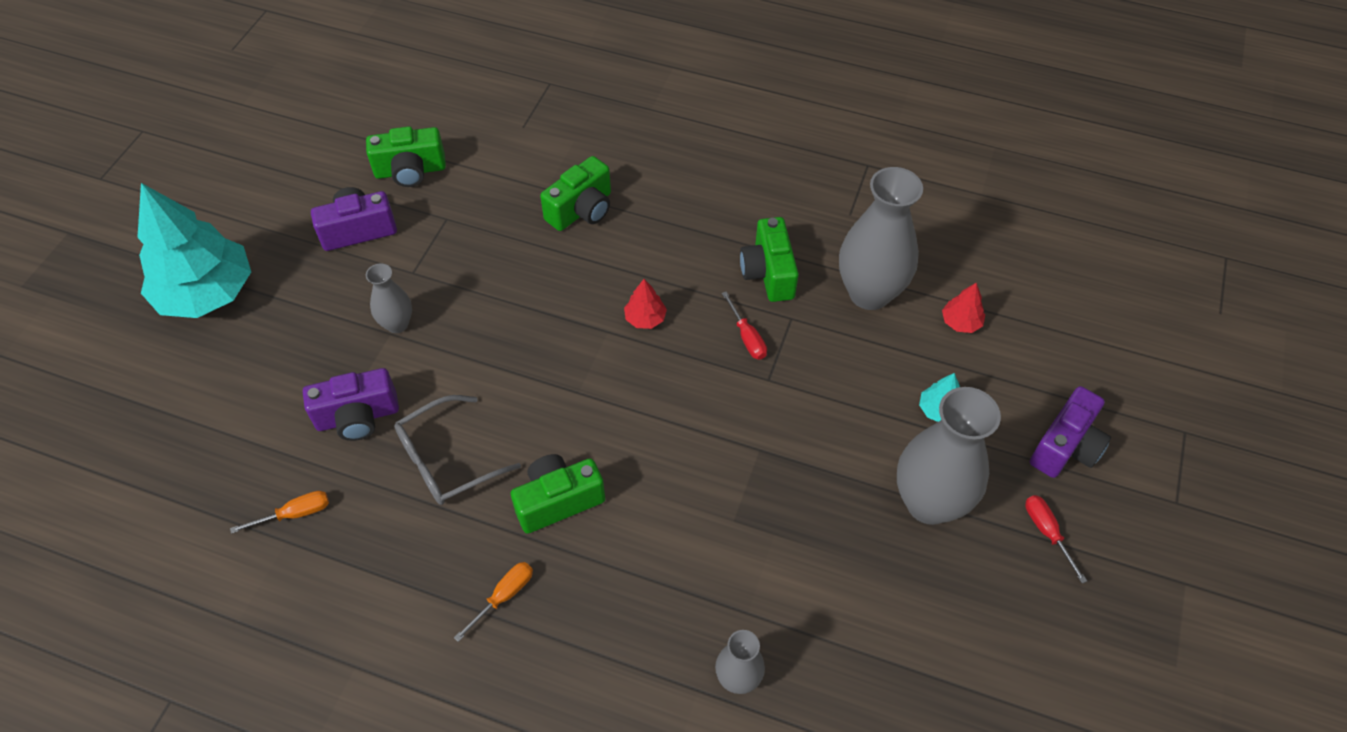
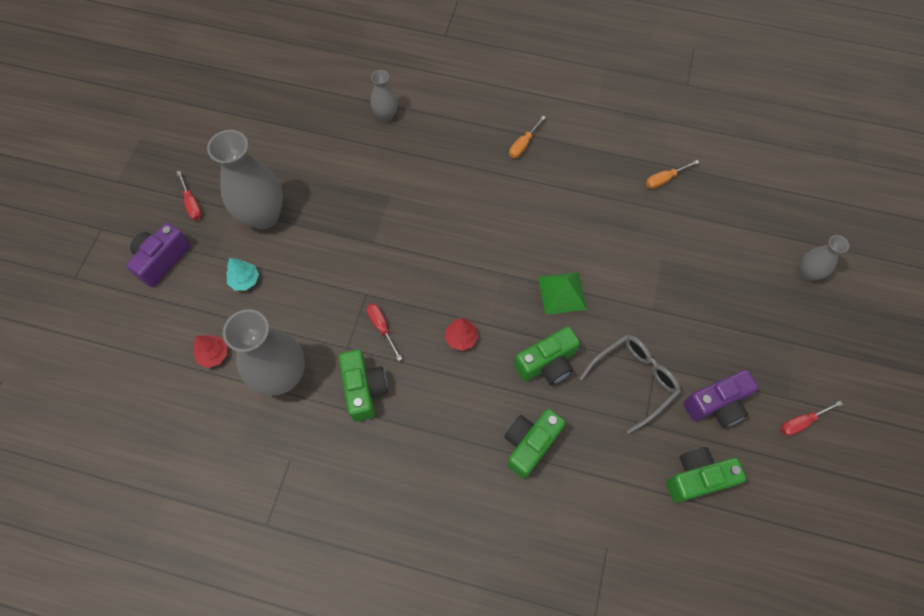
camera: 175 degrees right, 10 degrees up
turquoise tree [137,183,251,318] -> none
purple camera [303,368,399,441] -> none
grey vase [366,263,412,333] -> grey vase moved to [800,235,849,281]
grey glasses [394,395,521,505] -> grey glasses moved to [579,335,681,434]
green camera [511,454,605,534] -> green camera moved to [514,326,580,385]
none -> green pyramid [538,272,587,315]
none -> red screwdriver [781,401,843,436]

